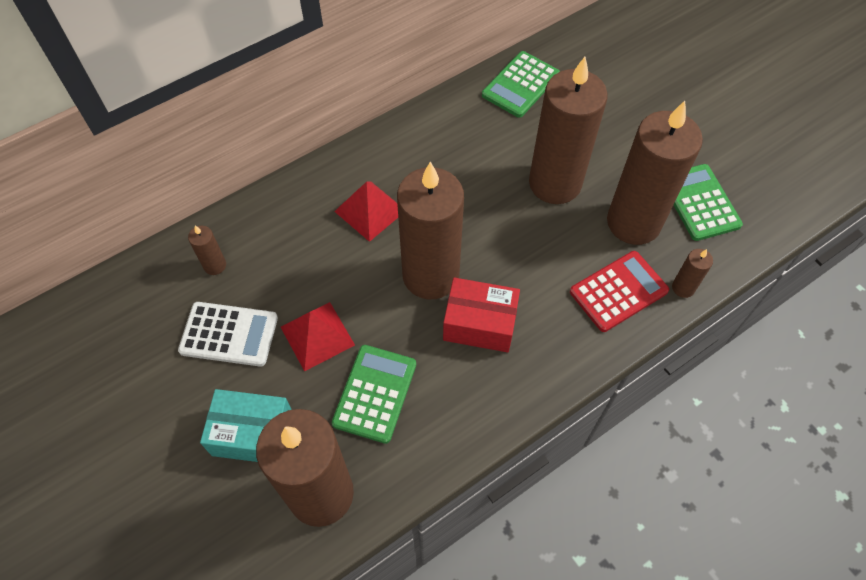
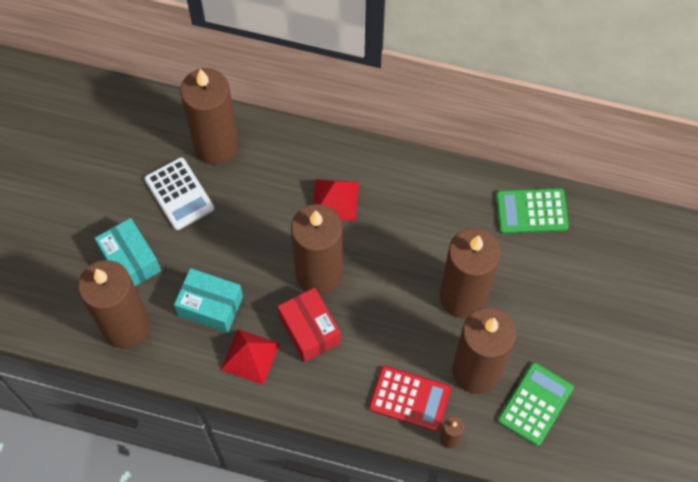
camera: 50 degrees right, 5 degrees up
brown candle [188,226,226,275] -> brown candle [180,68,239,165], size x2.47
red pyramid [281,302,355,372] -> red pyramid moved to [221,329,280,385]
green calculator [332,345,416,444] -> turquoise box [174,268,243,333]

